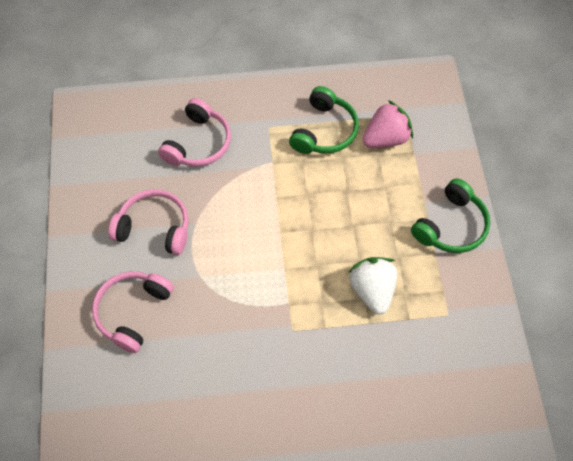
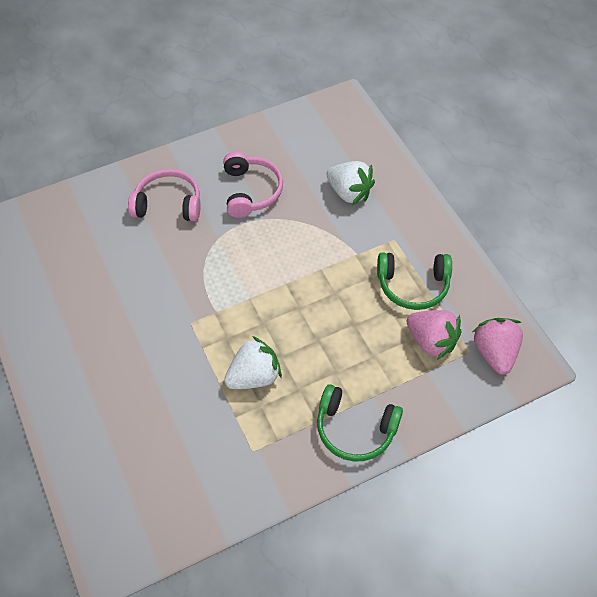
camera: 70 degrees right, 5 degrees down
pink headphones [158,98,231,167] -> white strawberry [326,161,375,205]
none -> pink strawberry [473,318,523,375]

